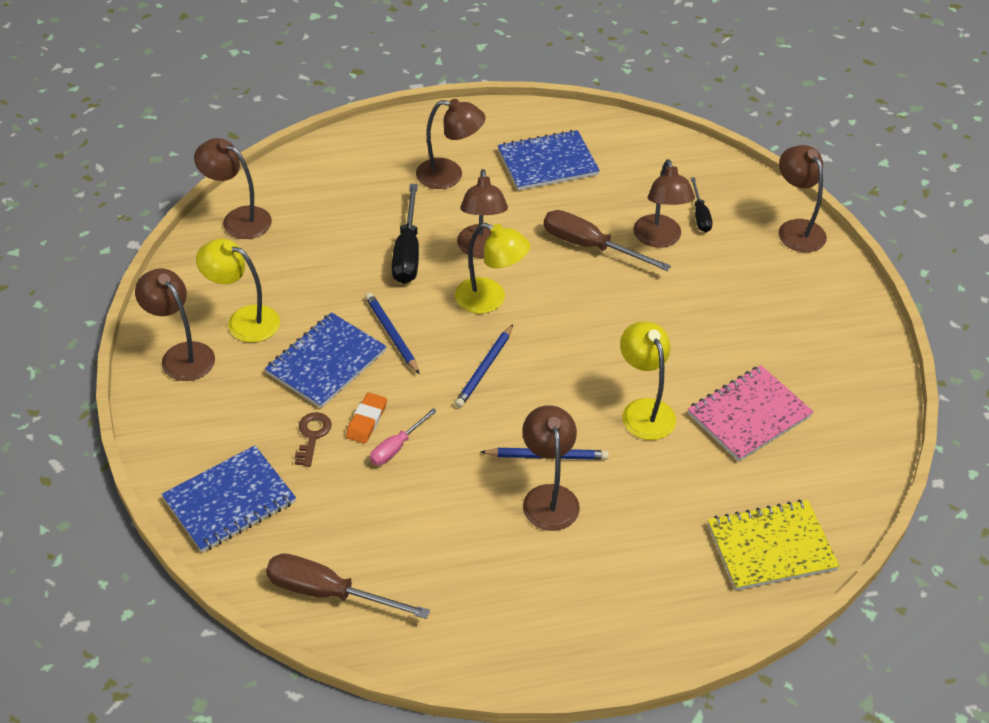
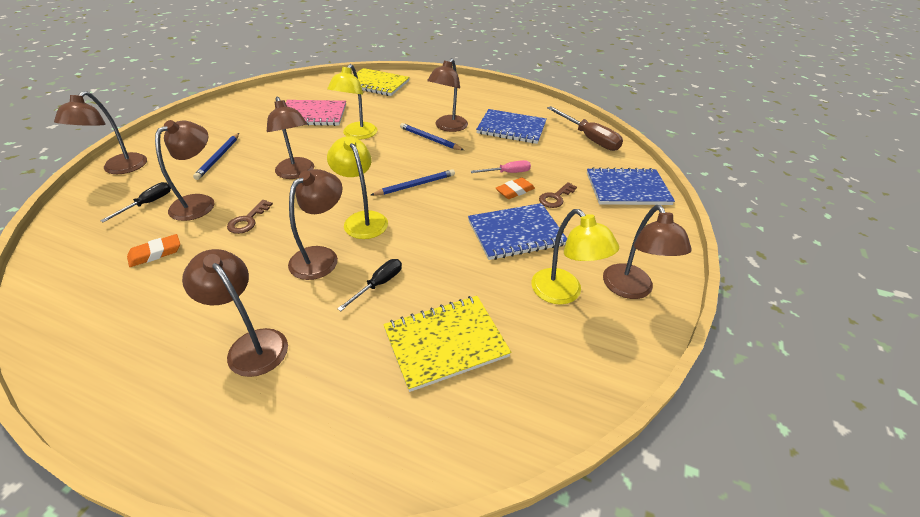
camera: 145 degrees left, 5 degrees down
brown lamp [194,138,272,239] -> brown lamp moved to [267,97,314,179]
blue pencil [365,293,419,374] -> blue pencil moved to [193,133,239,180]
black screwdriver [392,184,419,284] -> black screwdriver [337,259,402,311], size x0.58
blue notebook [498,130,600,190] -> blue notebook moved to [476,109,547,144]
brown screwdriver [544,210,671,271] -> brown key [227,200,273,234]
none -> orange eraser [127,234,180,267]
none -> yellow notebook [383,296,511,392]

